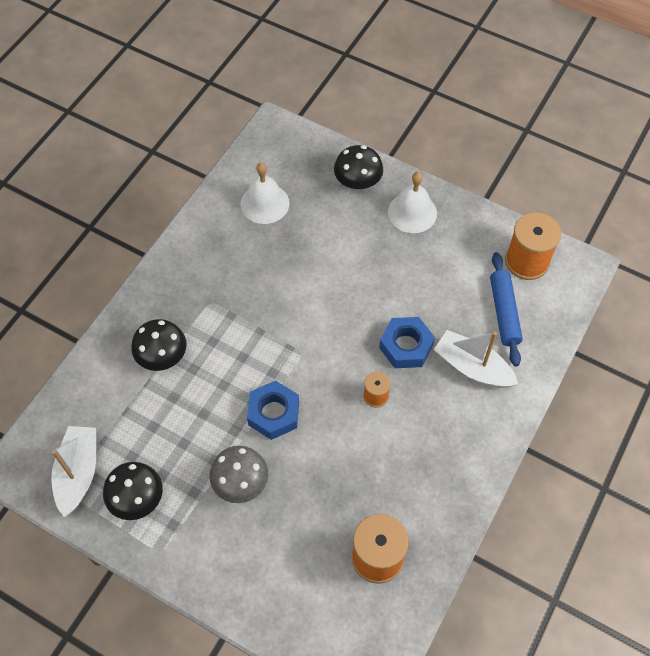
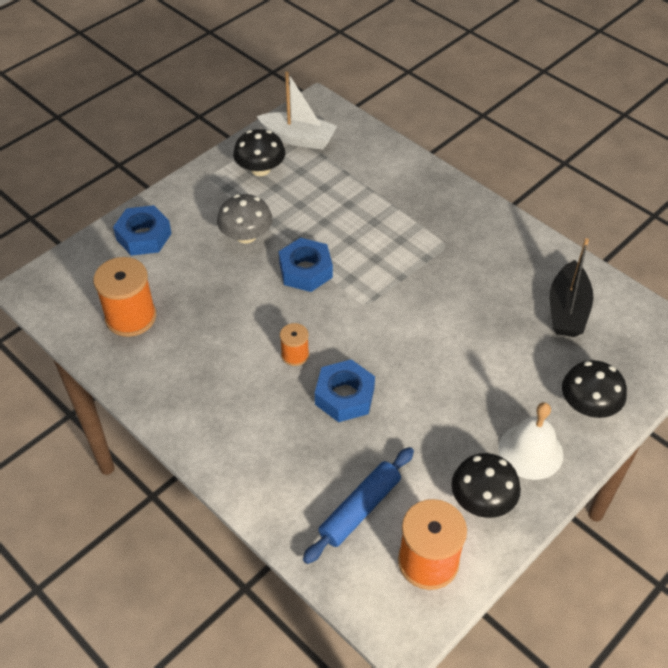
camera: 105 degrees right, 10 degrees down
black mushroom [131,319,186,371] -> black mushroom moved to [451,453,521,518]
white bell [240,162,290,224] -> black boat [550,238,594,337]
white boat [433,330,518,388] -> none
blue rolling pin [490,252,523,366] -> blue rolling pin turned 60 degrees counterclockwise [303,447,414,564]
none -> blue nut [113,205,172,256]

